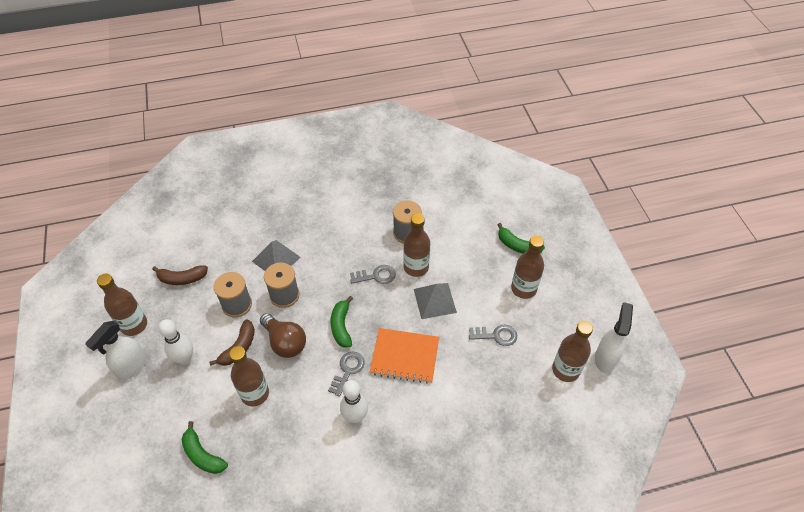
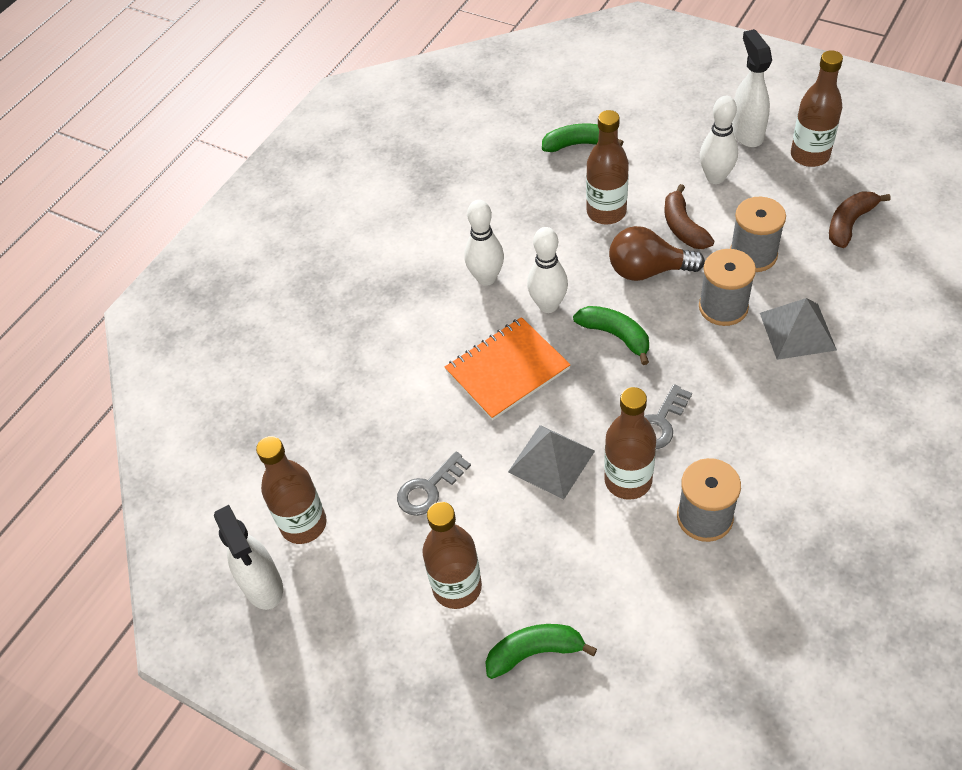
camera: 140 degrees right, 0 degrees up
grey key [328,351,365,397] -> white bowling pin [527,227,568,313]

